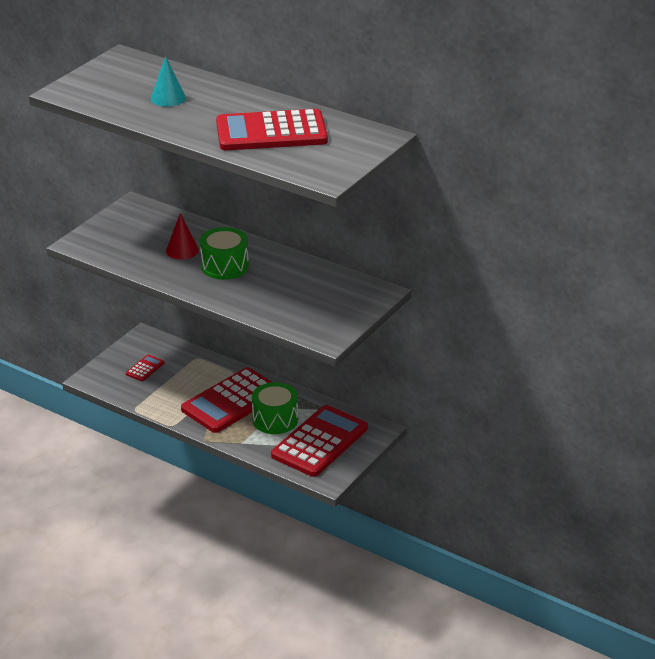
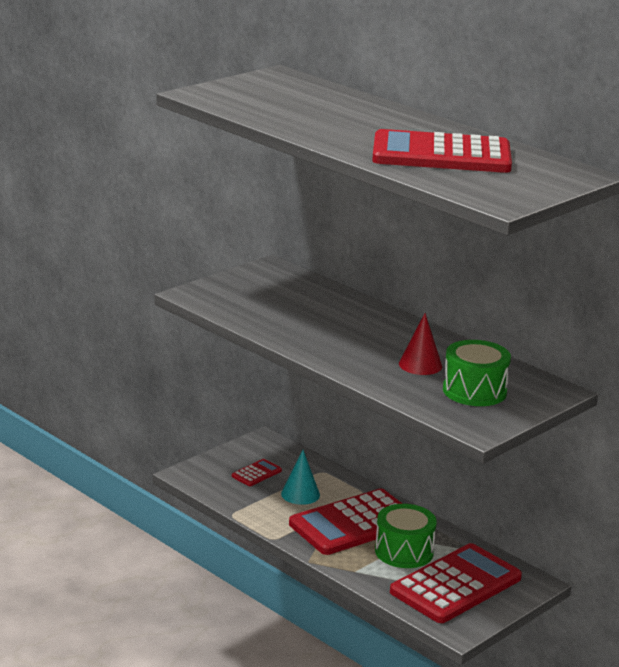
camera: 10 degrees right, 10 degrees down
turquoise cone [151,56,186,107] -> turquoise cone moved to [281,450,320,505]
red cone [166,213,199,260] -> red cone moved to [399,313,442,375]
green drum [200,227,249,280] -> green drum moved to [443,340,511,406]

